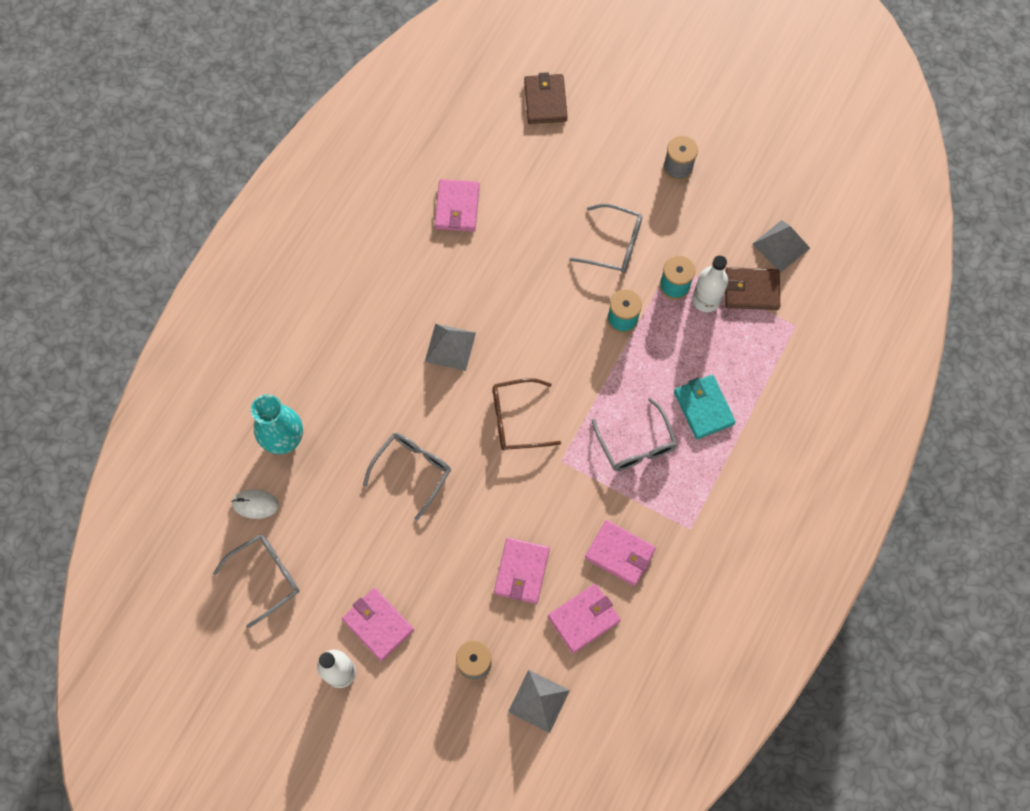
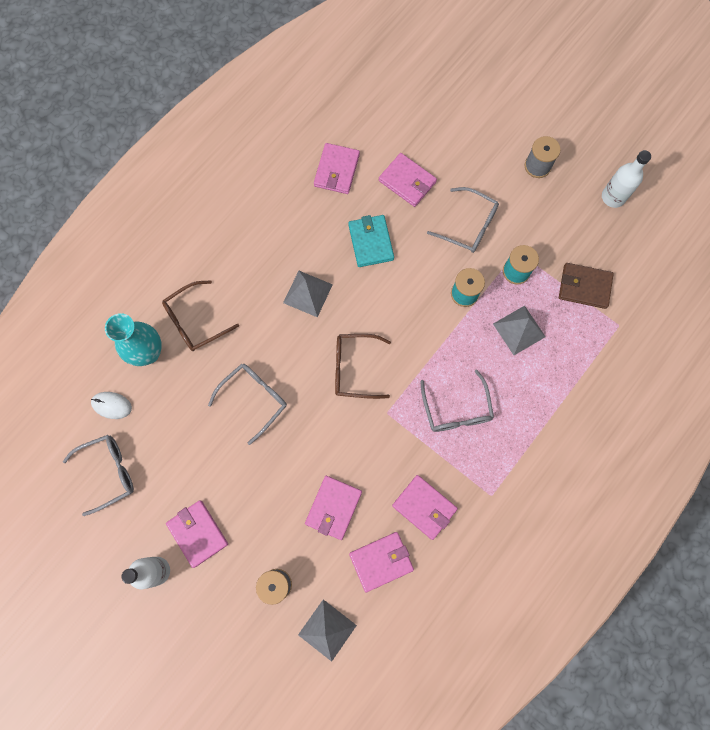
camera: 10 degrees right, 5 degrees up
brown wallet [524,72,568,124] -> none
turquoise wallet [674,375,736,439] -> turquoise wallet moved to [348,215,394,267]
white bottle [692,255,728,312] -> white bottle moved to [602,150,651,208]
grey pyramid [753,220,810,272] -> grey pyramid moved to [493,306,545,355]
none -> brown glasses [162,280,239,351]
none -> pink wallet [379,153,437,207]

